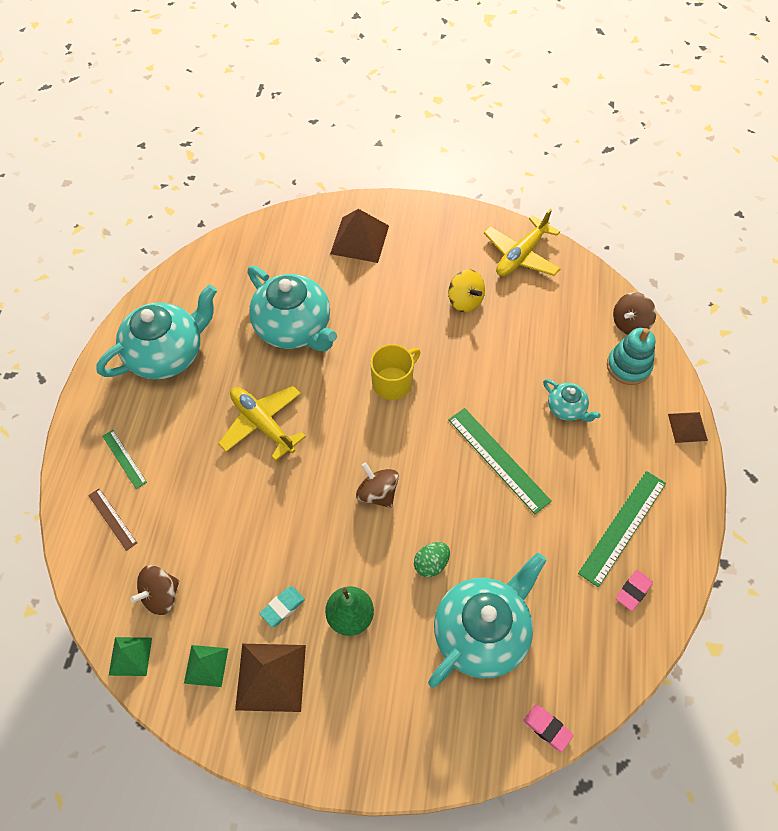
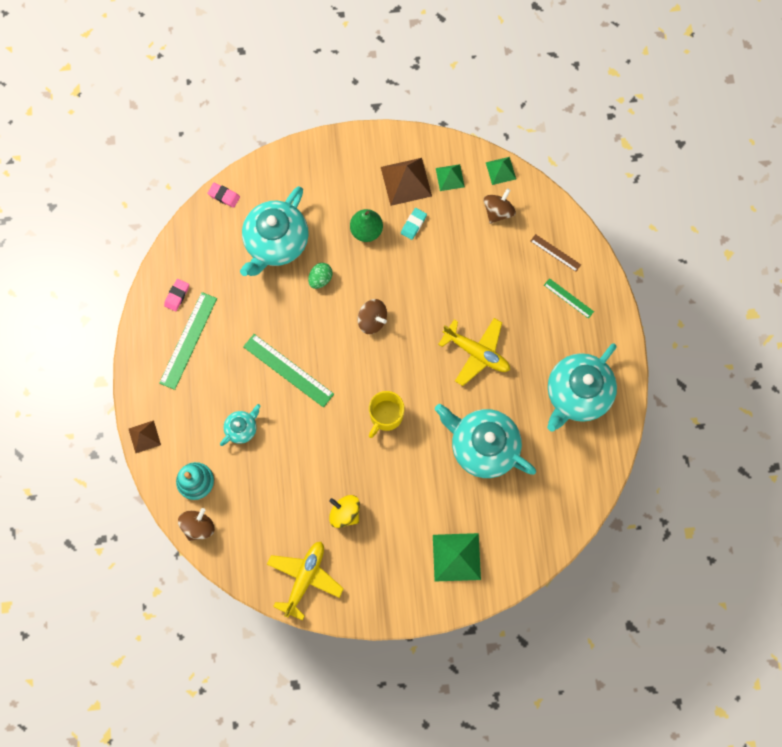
camera: 165 degrees right, 15 degrees up
brown pyramid [330,209,389,263] -> green pyramid [433,533,481,582]
turquoise teapot [543,379,601,422] -> turquoise teapot turned 105 degrees clockwise [220,404,261,446]

